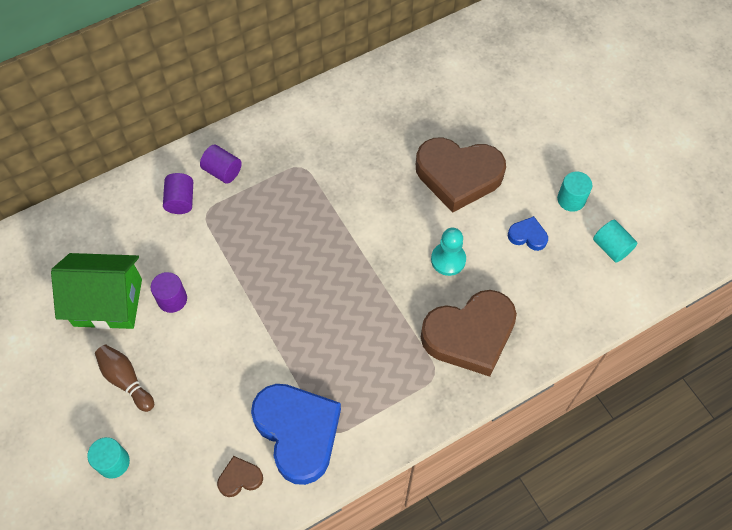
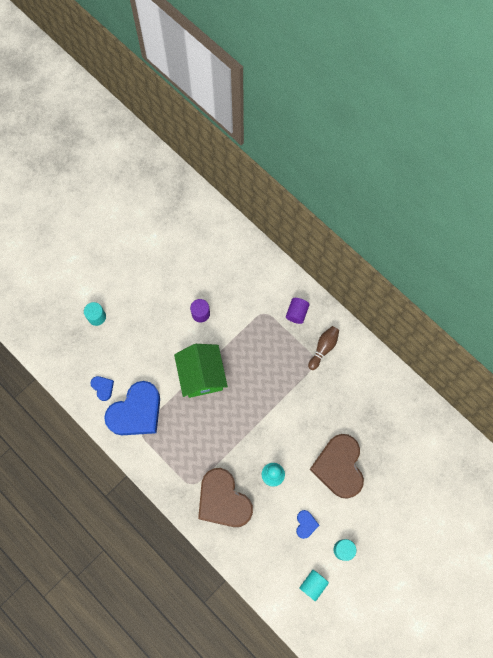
camera: 75 degrees right, 10 degrees up
green house [51,253,142,329] -> green house moved to [174,344,228,398]
brown bowling pin [95,344,154,412] -> brown bowling pin moved to [308,326,339,370]
purple cylinder [163,173,193,214] -> none
brown heart [217,456,263,497] -> blue heart [90,376,114,401]

